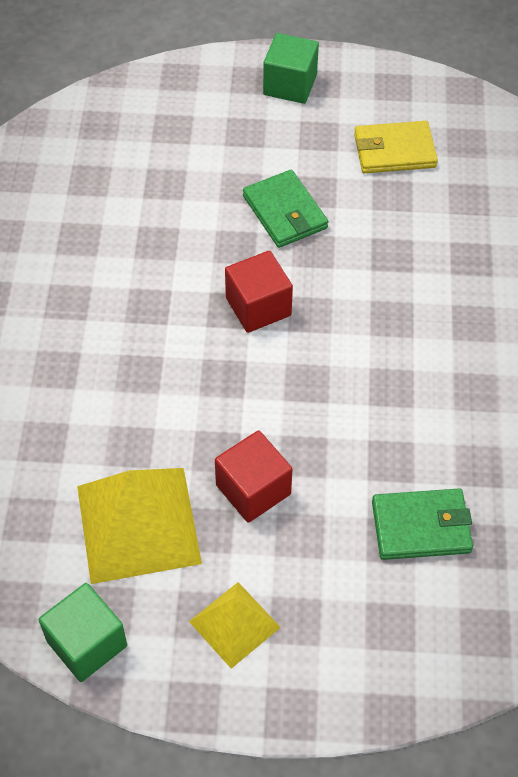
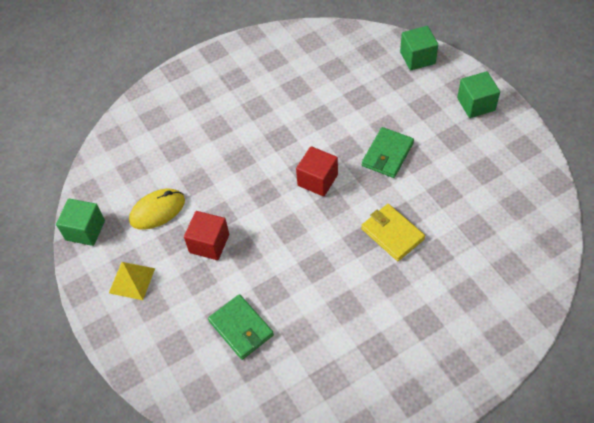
camera: 60 degrees right, 0 degrees up
yellow pyramid [77,468,202,584] -> yellow mouse [129,189,185,230]
yellow wallet [354,121,438,173] -> yellow wallet moved to [361,204,425,261]
none -> green cube [400,26,438,70]

